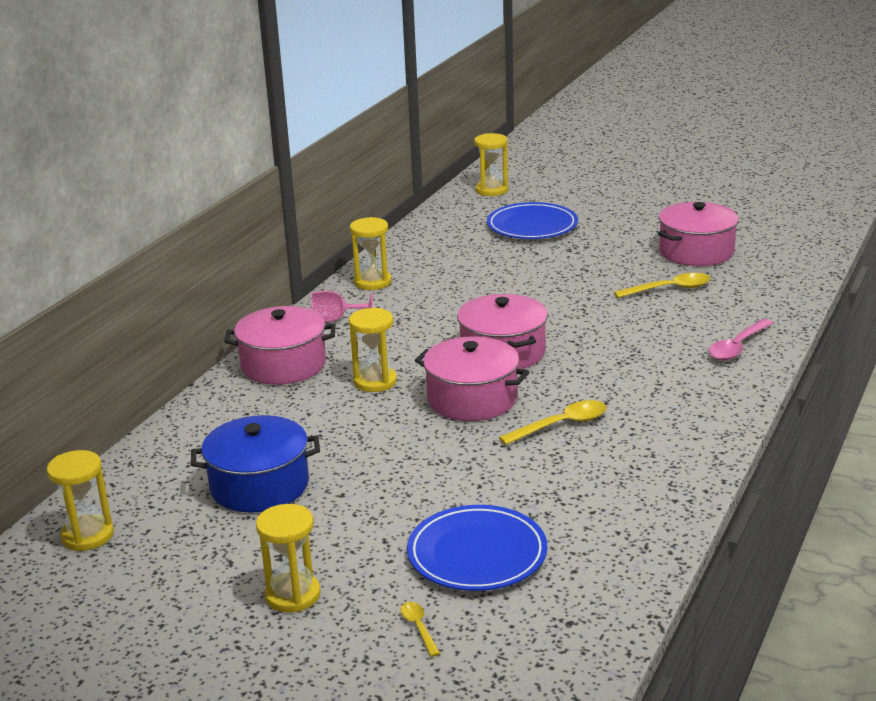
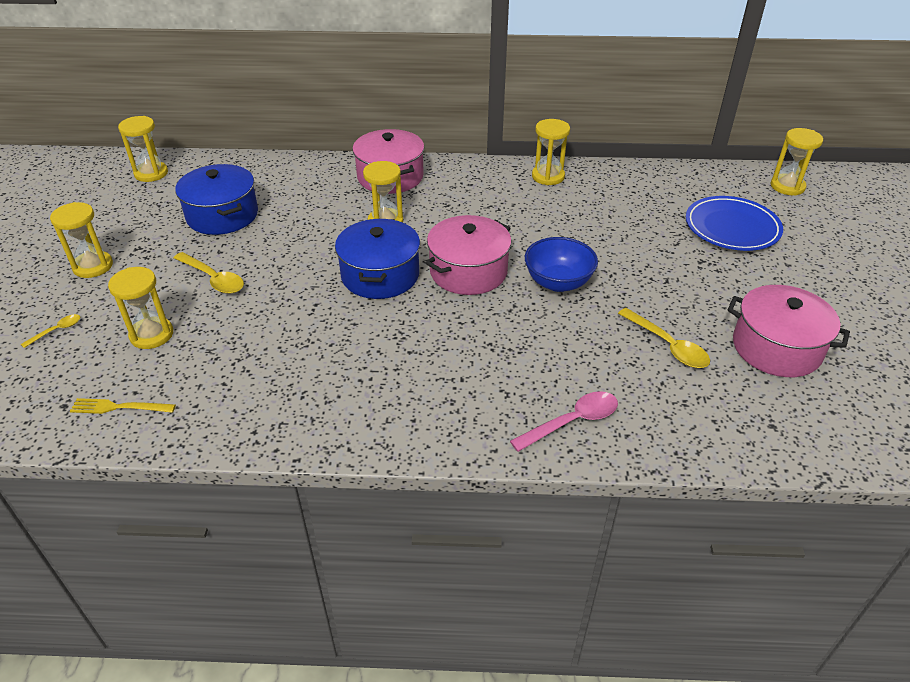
camera: 65 degrees right, 15 degrees up
pink goblet [311,291,373,322] -> none
blue plate [407,505,547,591] -> yellow hourglass [108,267,173,349]
pink pot [415,336,529,421] -> blue pot [335,219,420,299]
yellow spoon [499,400,607,445] -> yellow spoon moved to [174,252,244,294]
pink spoon [708,319,773,360] -> pink spoon turned 135 degrees clockwise [510,391,618,452]
none -> yellow fork [70,398,176,414]
none -> blue bowl [525,237,598,292]

